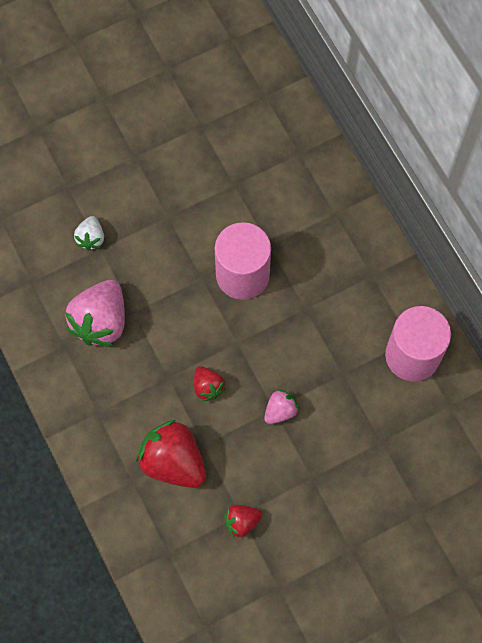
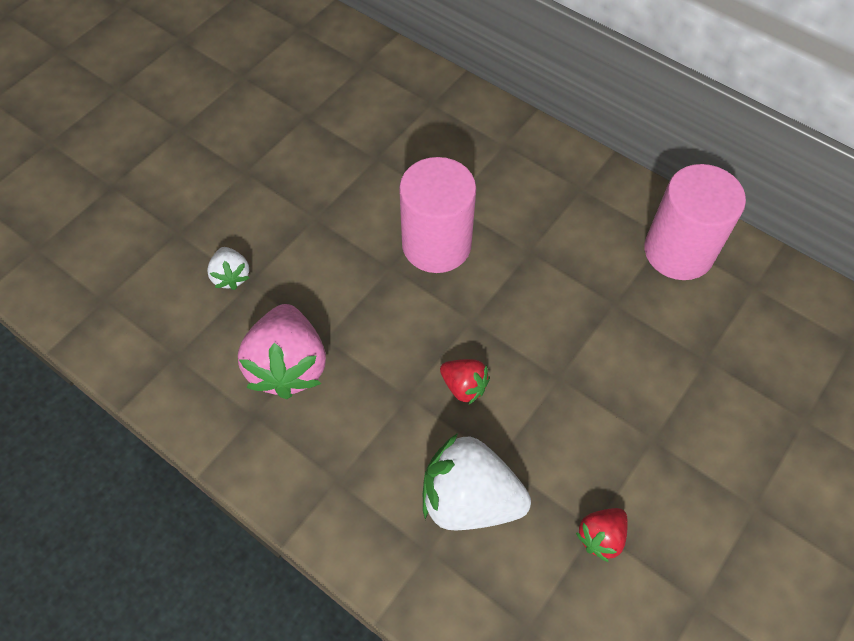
camera: 25 degrees left, 10 degrees down
red strawberry [136,420,206,488] -> white strawberry [423,433,531,530]
pink strawberry [264,389,299,424] -> none

